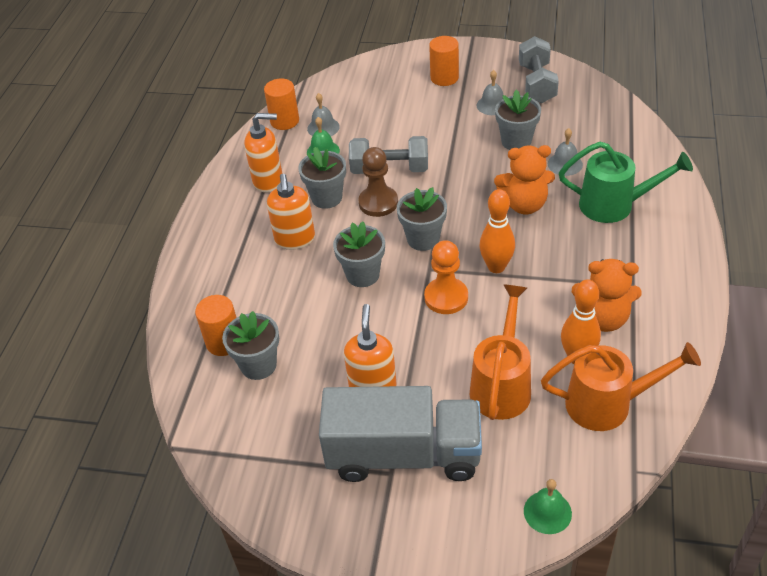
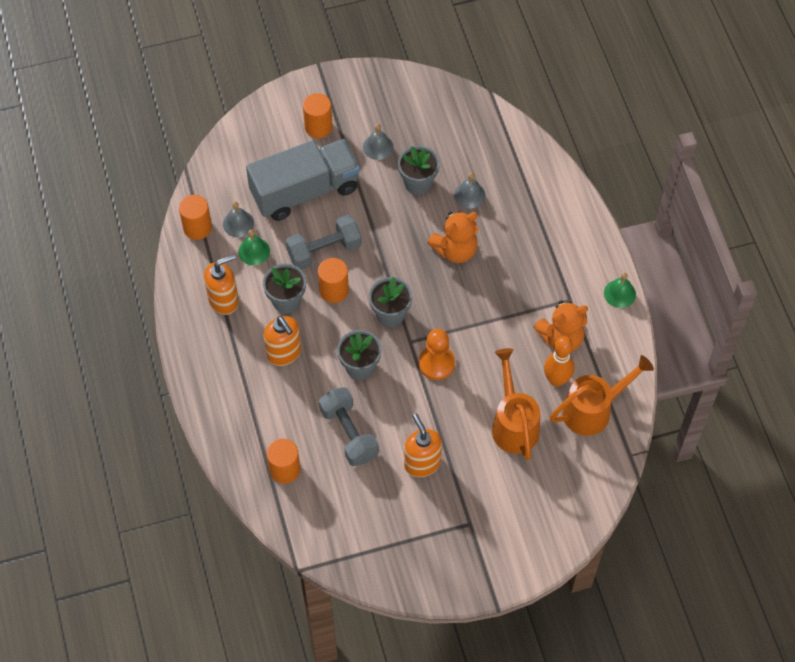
camera: 30 degrees left, 15 degrees up
grey flower pot [222,311,279,380] -> none
grey truck [319,386,482,482] -> grey truck moved to [246,139,360,221]
brown pawn [358,147,398,217] -> orange cylinder [318,258,349,303]
orange bowling pin [480,189,515,273] -> none
grey dumbbell [519,36,559,103] -> grey dumbbell moved to [319,387,379,466]
green bell [524,479,572,534] -> green bell moved to [604,272,636,308]
green watering can [559,142,693,223] -> none

